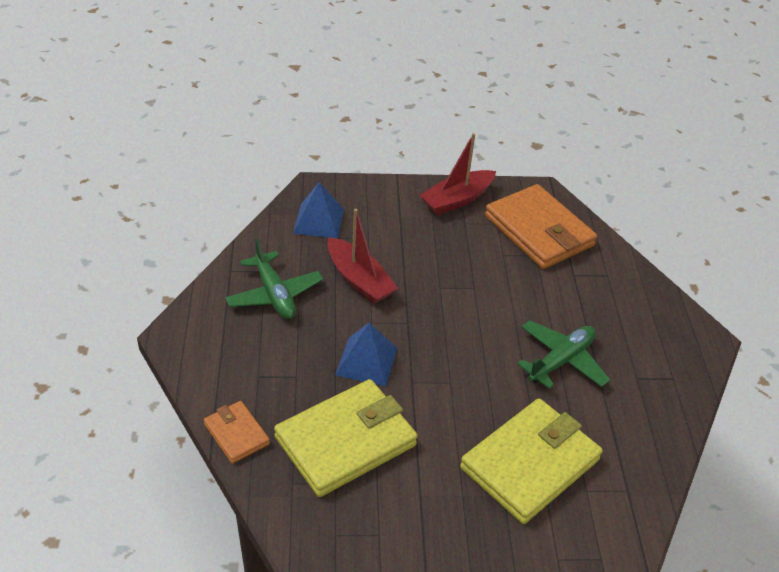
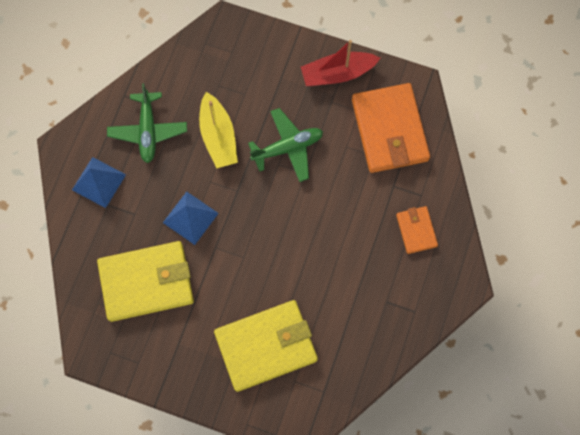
camera: 25 degrees right, 30 degrees up
orange wallet [204,401,270,463] -> orange wallet moved to [396,206,438,254]
blue pyramid [293,182,344,239] -> blue pyramid moved to [72,157,126,208]
red boat [327,209,398,304] -> yellow boat [199,92,238,169]
green plane [517,320,610,389] -> green plane moved to [248,108,323,182]

